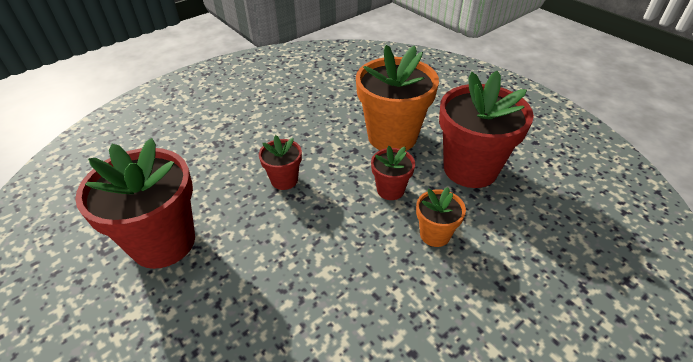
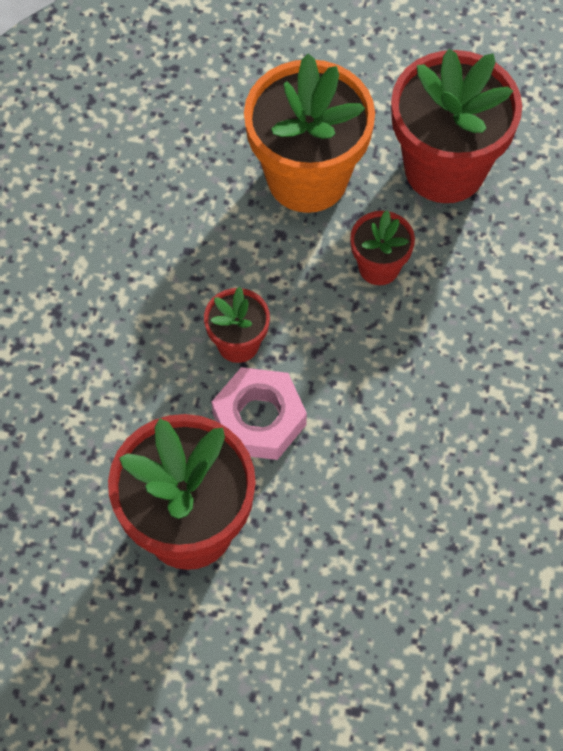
camera: 40 degrees left, 20 degrees up
orange flower pot [416,187,466,247] -> none
none -> pink nut [212,367,307,460]

